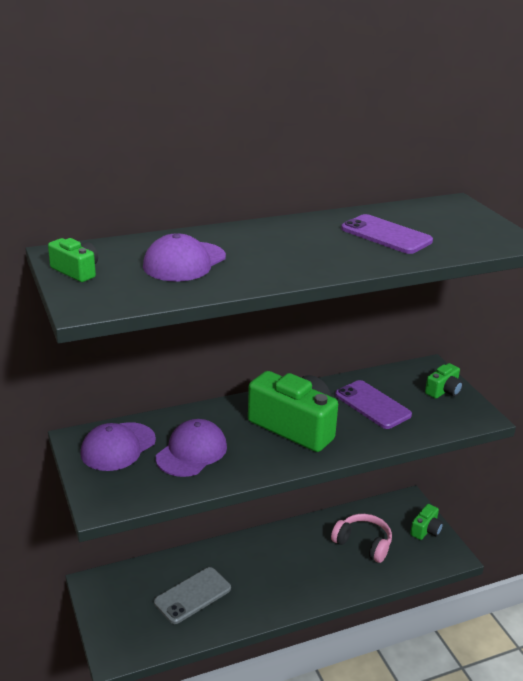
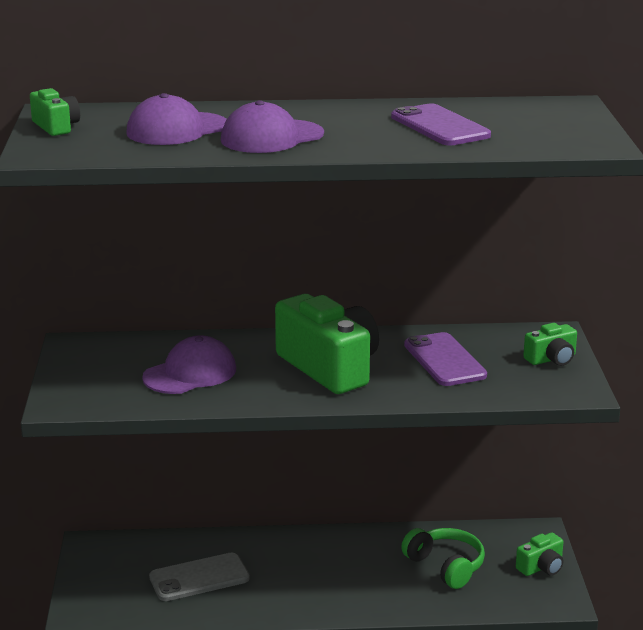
camera: 20 degrees right, 5 degrees down
purple cap [81,422,156,471] -> purple cap moved to [221,100,324,153]
pink headphones [331,514,392,563] -> green headphones [401,528,485,589]

